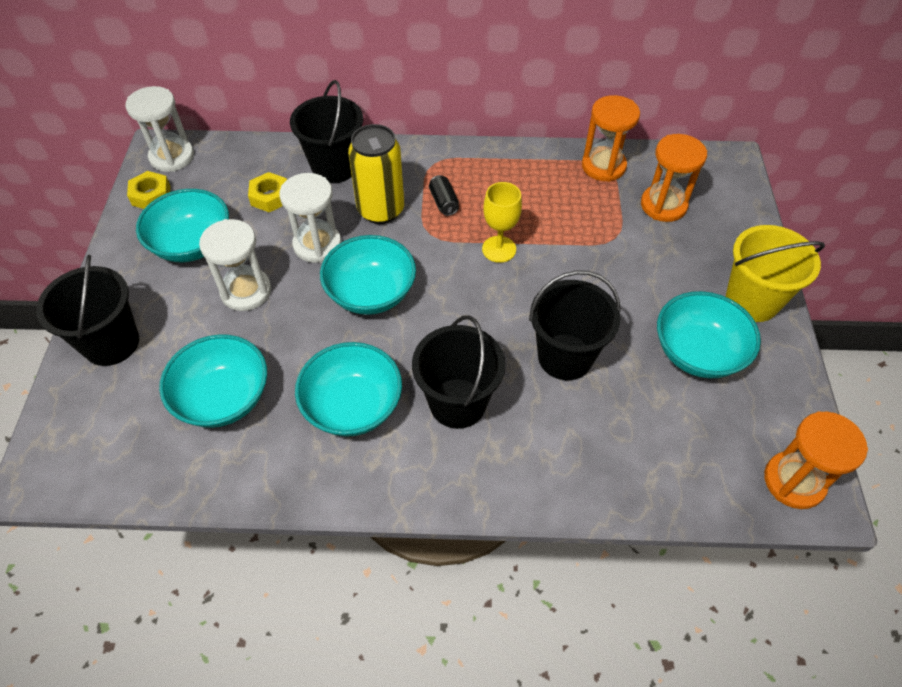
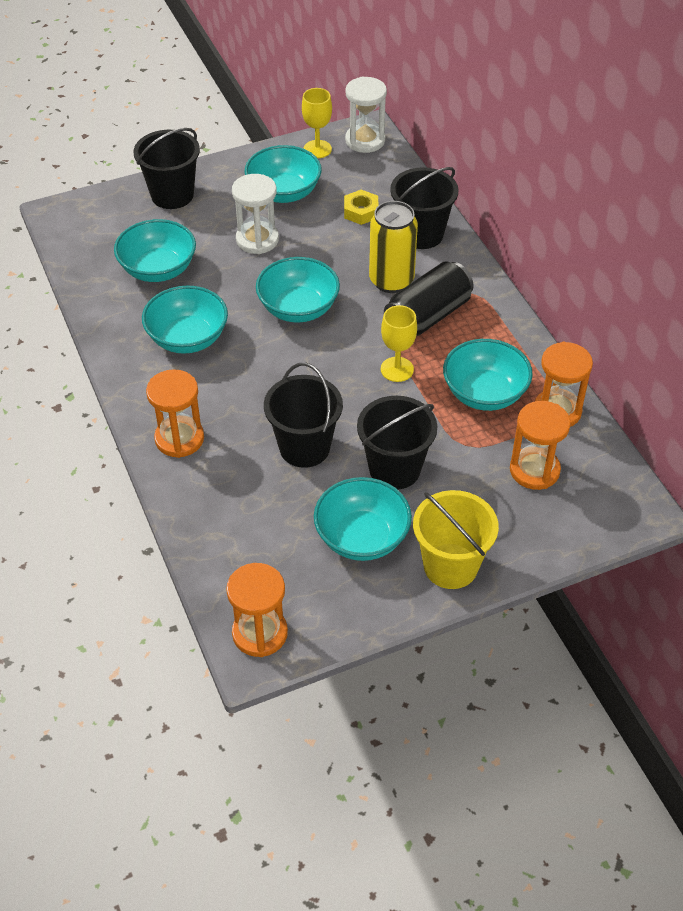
camera: 65 degrees right, 5 degrees down
yellow nut [127,171,170,209] -> yellow goblet [302,88,332,158]
white hourglass [279,173,341,263] -> none
black bucket [412,315,505,429] -> black bucket moved to [357,396,437,489]
black can [429,175,459,216] -> black can [384,261,474,336], size x2.23
none -> orange hourglass [146,369,204,458]
none -> turquoise bowl [443,339,533,411]

